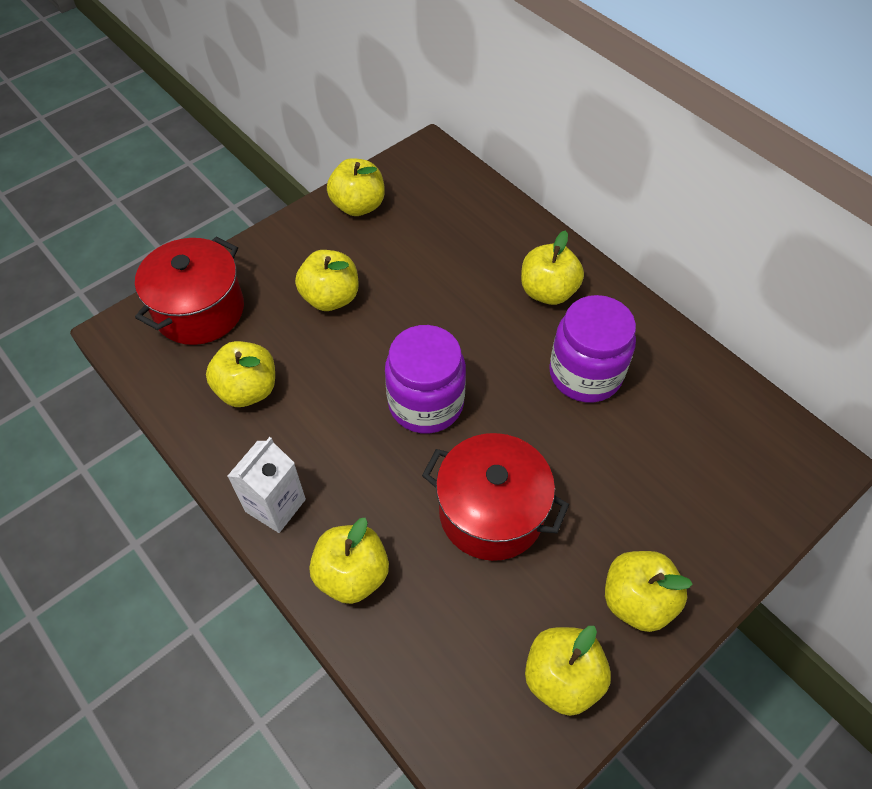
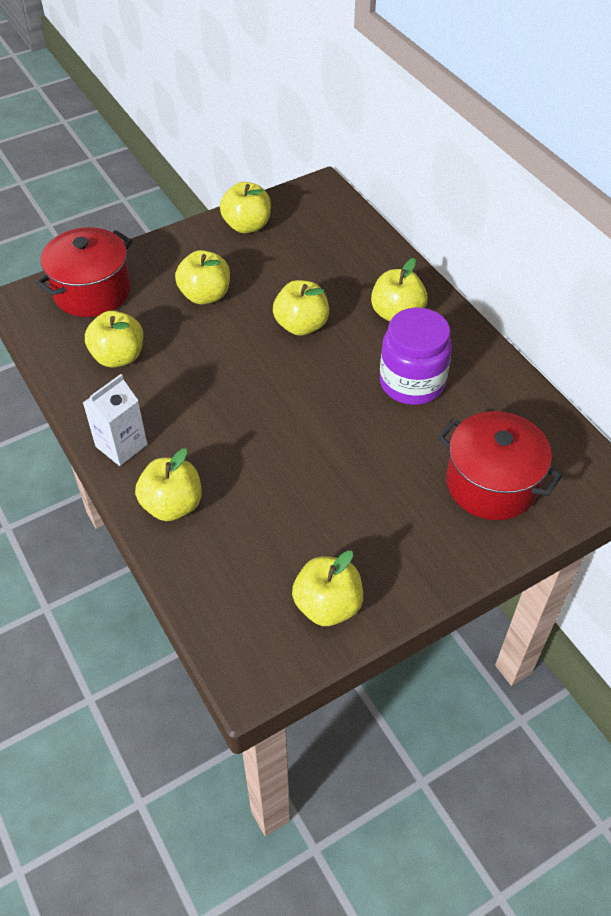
camera: 10 degrees right, 5 degrees down
purple jar [385,325,466,434] -> none
red pot [422,433,569,561] -> red pot moved to [438,411,562,520]
yellow apple [605,551,692,632] -> yellow apple moved to [273,280,329,336]

